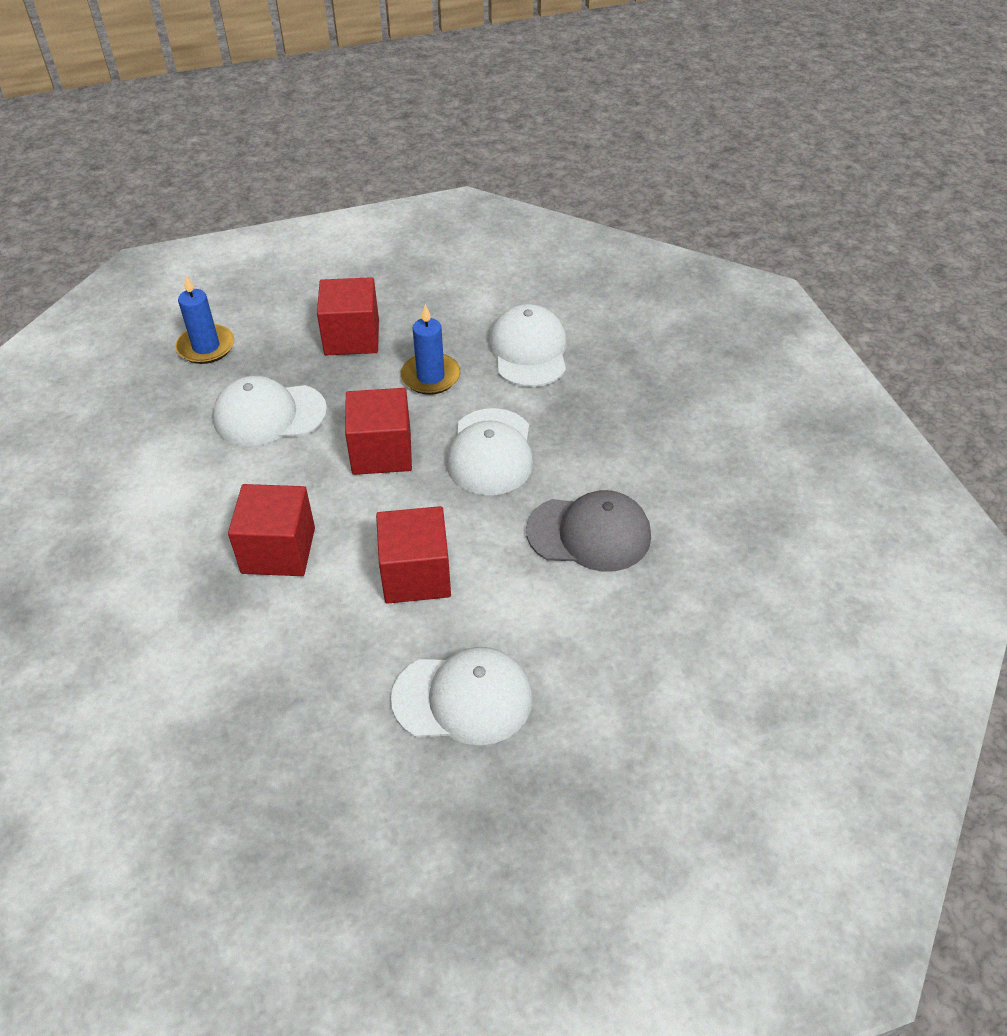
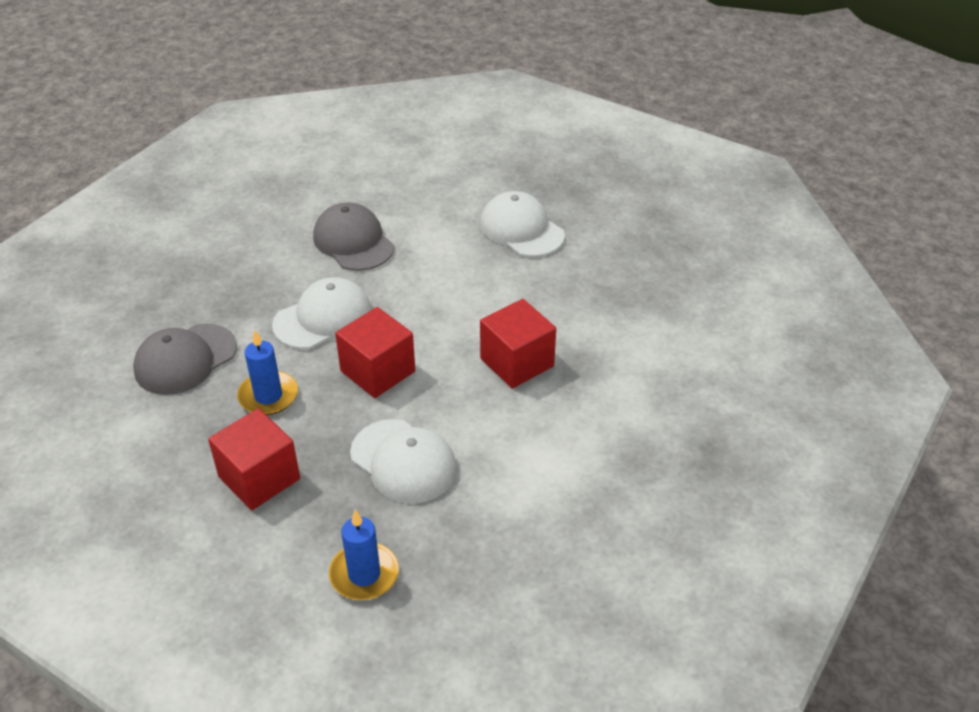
camera: 130 degrees left, 5 degrees down
red cube [376,506,451,604] -> none
white cap [489,304,567,387] -> grey cap [133,323,237,395]

